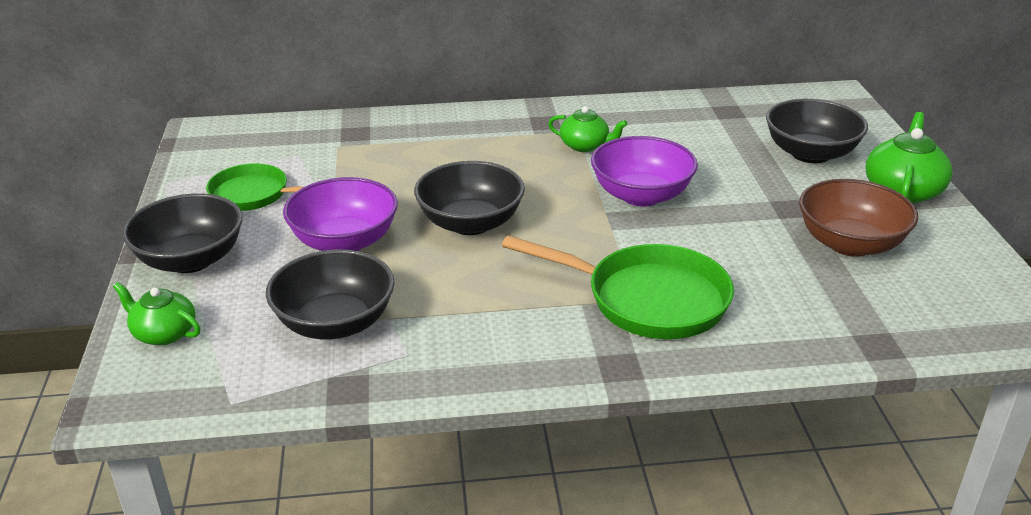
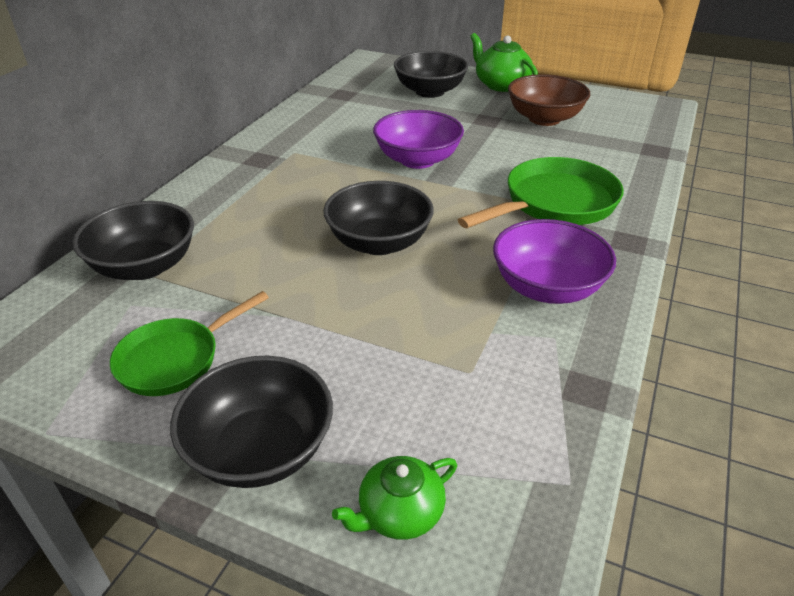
camera: 60 degrees left, 5 degrees up
black bowl [266,249,395,340] -> black bowl moved to [73,201,194,280]
purple bowl [283,177,398,251] -> purple bowl moved to [493,219,616,304]
green teapot [548,106,628,152] -> none

